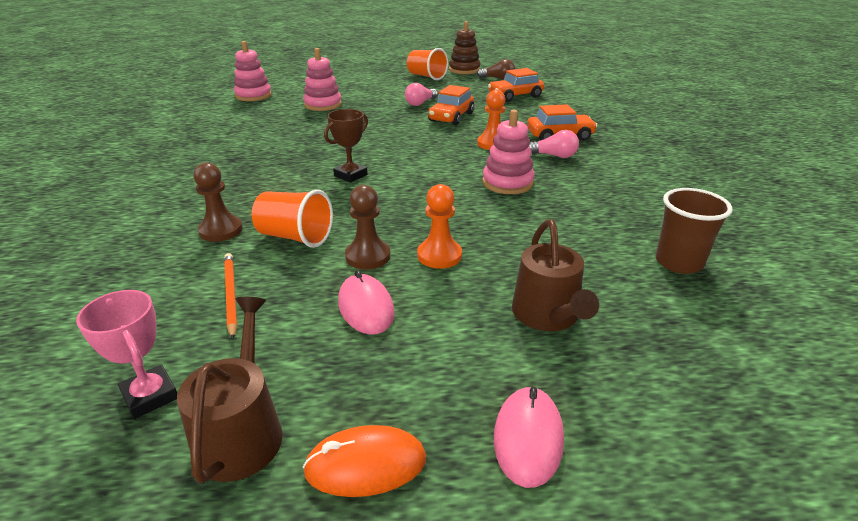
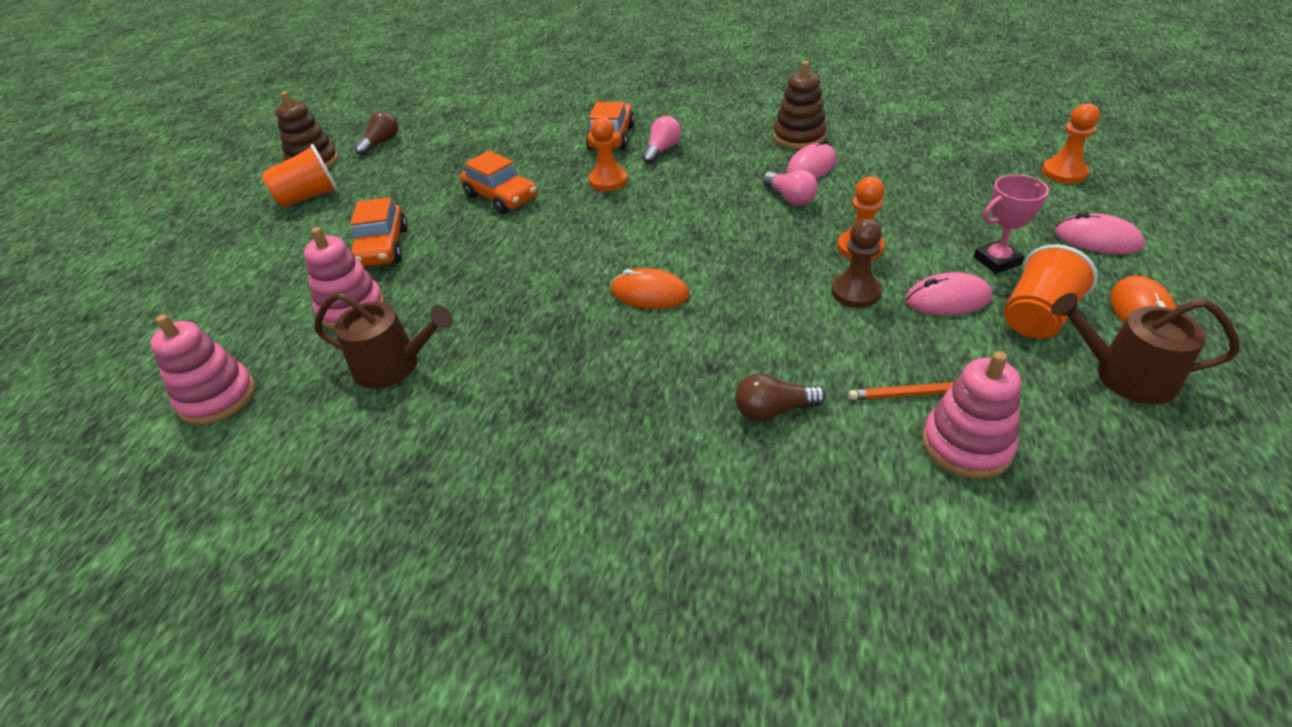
camera: 70 degrees left, 10 degrees up
pink trophy [76,290,178,419] -> pink trophy moved to [973,174,1049,274]
brown pawn [194,162,243,242] -> brown light bulb [735,373,826,422]
orange cup [252,190,333,248] -> orange cup moved to [1004,244,1098,339]
brown trophy [324,109,368,183] -> orange mouse [611,268,690,309]
pink light bulb [405,83,438,106] -> pink light bulb moved to [763,170,818,206]
pink stacking toy [482,110,535,194] -> pink stacking toy moved to [922,351,1021,479]
orange car [488,68,544,102] -> orange car moved to [350,197,408,267]
brown watering can [512,219,599,331] -> brown watering can moved to [314,292,453,389]
brown cup [655,188,732,274] -> none
none -> brown stacking toy [773,61,827,149]
none -> pink mouse [786,139,837,179]
none -> orange pawn [1042,103,1100,184]

